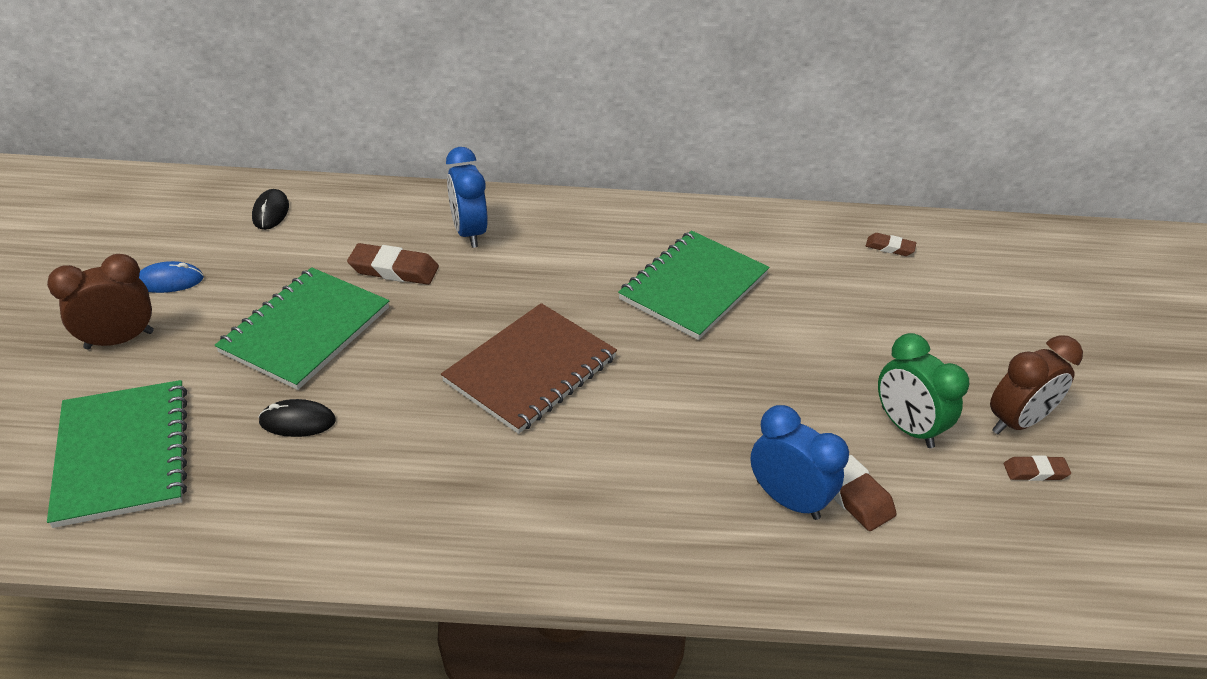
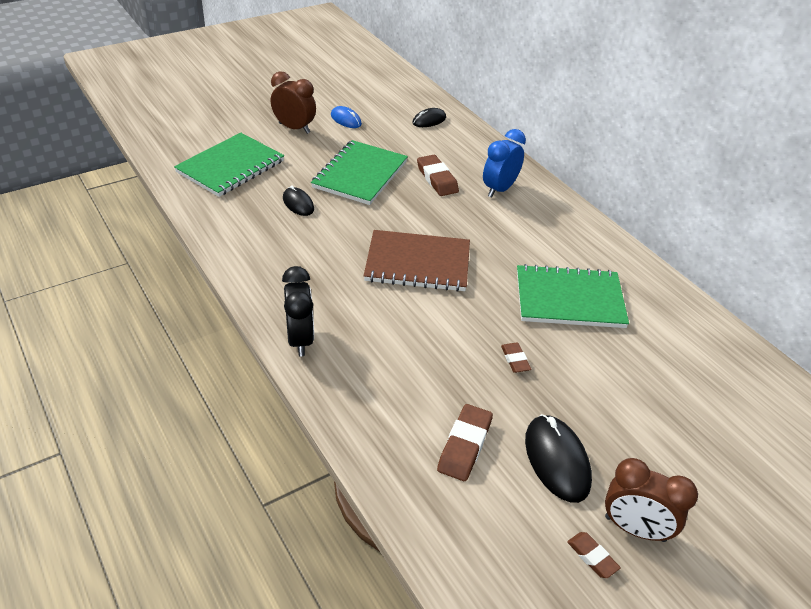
camera: 55 degrees right, 0 degrees up
green notebook [215,267,389,390] -> green notebook turned 60 degrees counterclockwise [311,140,408,205]
blue clock [750,405,849,520] -> none
brown eraser [866,233,916,256] -> brown eraser moved to [501,342,531,373]
green clock [878,333,969,448] -> black mouse [525,414,592,503]
none -> black clock [282,266,314,356]

